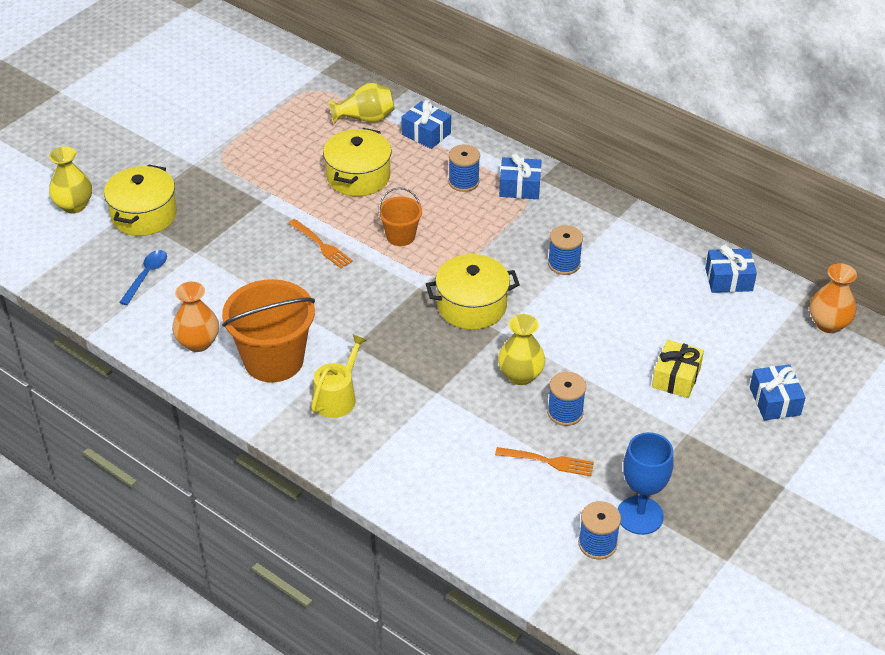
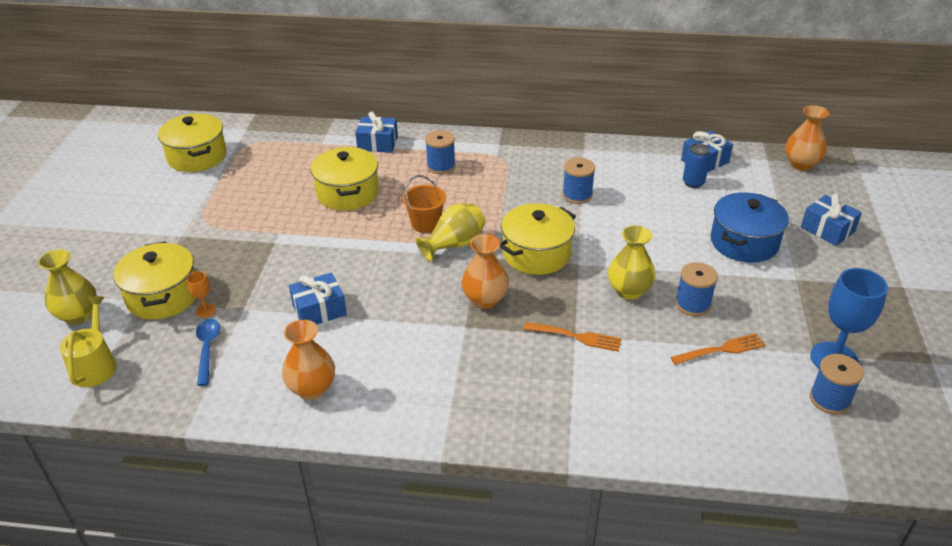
camera: 30 degrees left, 5 degrees down
orange bucket [222,279,315,382] -> none
orange fork [288,219,353,269] -> orange fork moved to [524,322,622,352]
yellow watering can [311,334,366,418] -> yellow watering can moved to [60,296,117,387]
yellow vase [329,83,395,124] -> yellow vase moved to [416,204,485,261]
blue gift [499,153,542,199] -> blue gift moved to [289,272,347,325]
yellow gift [652,340,704,398] -> blue pot [711,192,789,263]
none -> yellow pot [158,113,227,172]
none -> orange goblet [187,271,216,318]
none -> orange vase [462,234,509,309]
none -> blue can [683,144,711,188]

